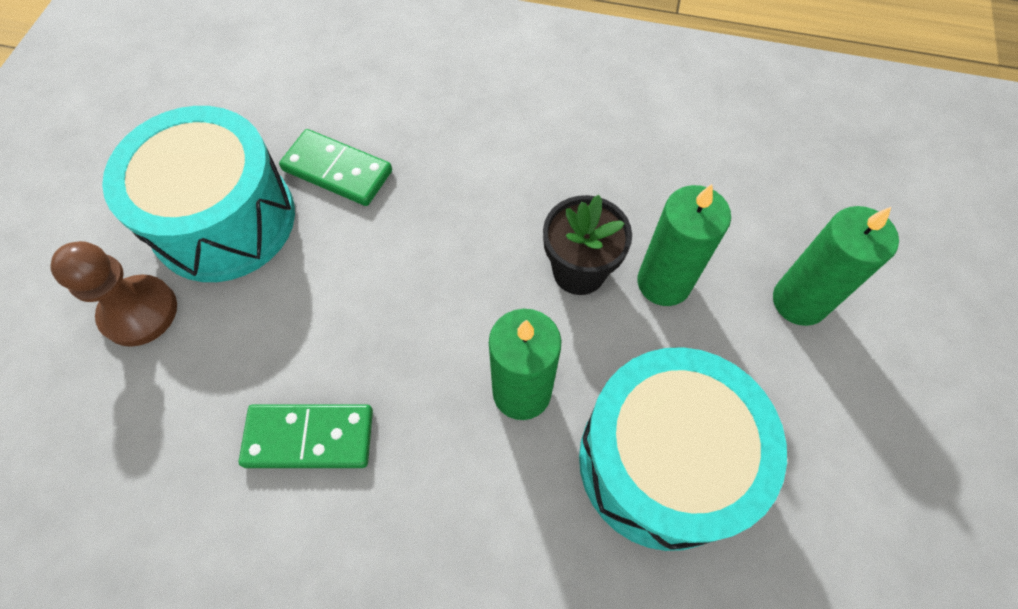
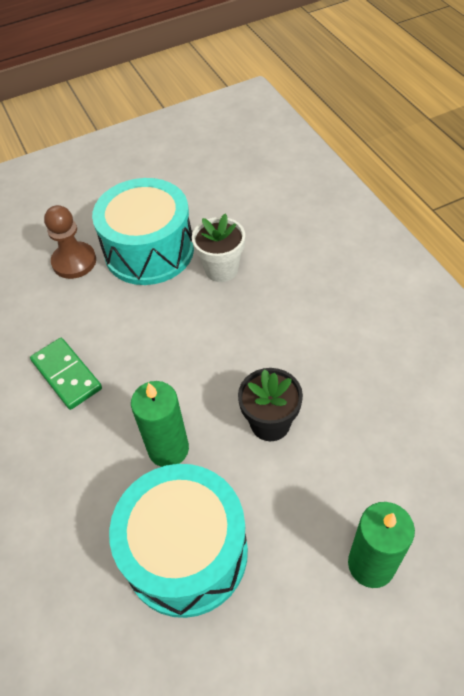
camera: 55 degrees right, 10 degrees down
green domino [279,129,392,206] -> white flower pot [192,213,245,282]
green candle [637,184,731,306] -> none

